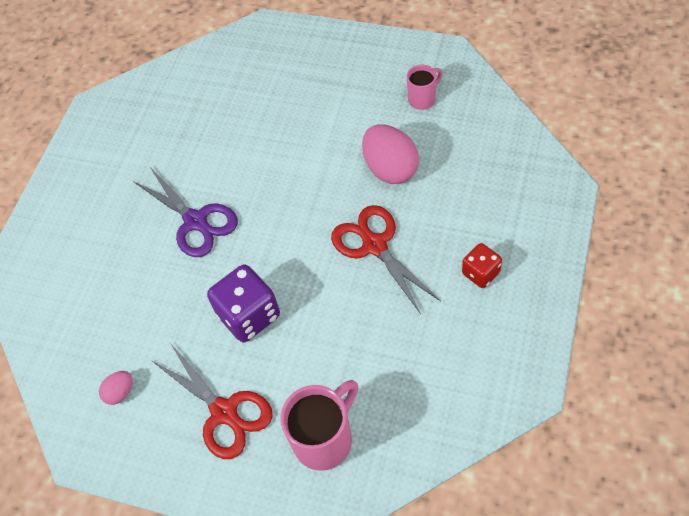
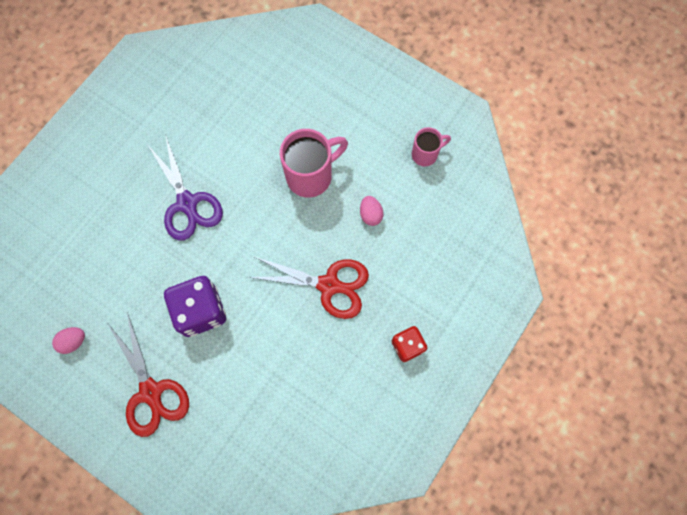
camera: 10 degrees right, 15 degrees up
pink mug [280,380,358,471] -> pink mug moved to [280,129,348,198]
red scissors [331,205,441,314] -> red scissors turned 120 degrees clockwise [248,256,369,319]
pink egg [362,125,419,184] -> pink egg [360,196,383,226], size x0.50

